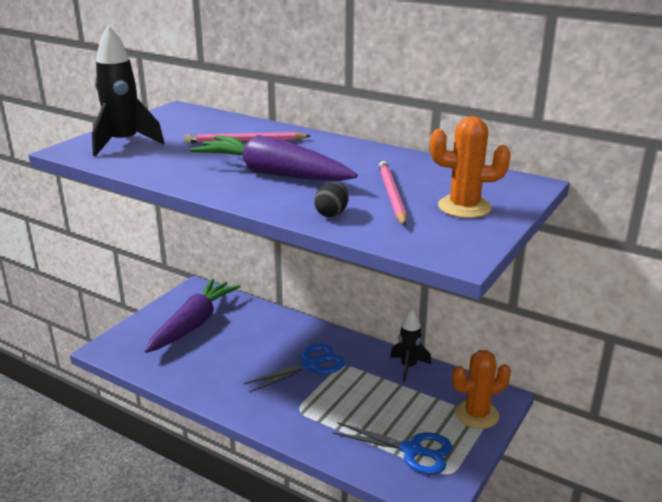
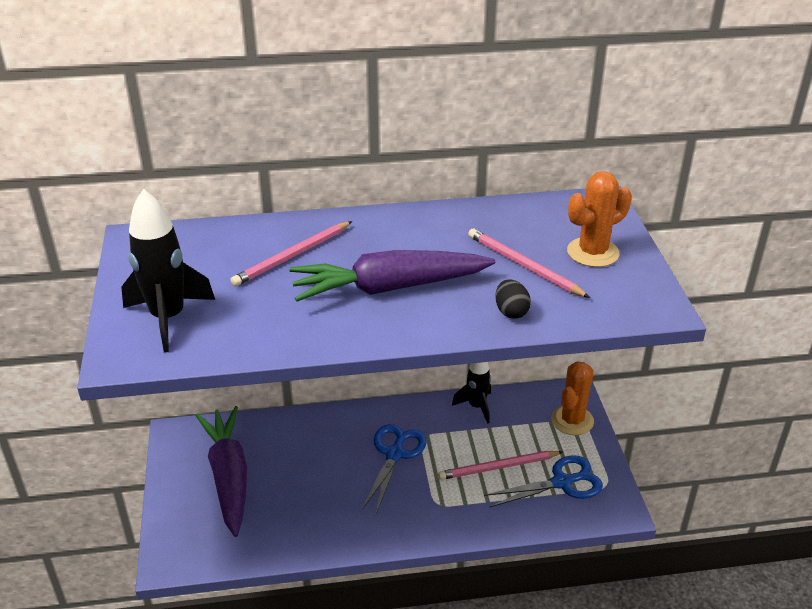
camera: 40 degrees left, 10 degrees up
none -> pink pencil [438,451,562,480]

